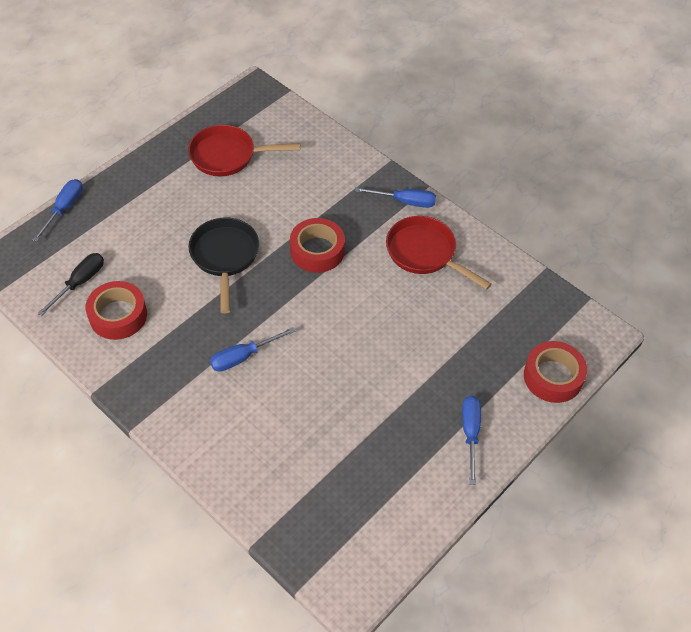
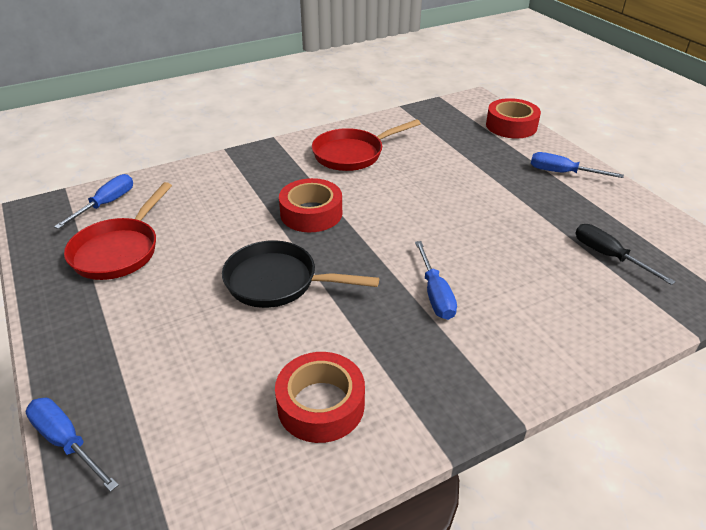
camera: 70 degrees left, 15 degrees down
black screwdriver [37,253,104,316] -> black screwdriver moved to [575,224,676,285]
blue screwdriver [355,187,436,208] -> blue screwdriver moved to [54,174,133,229]

